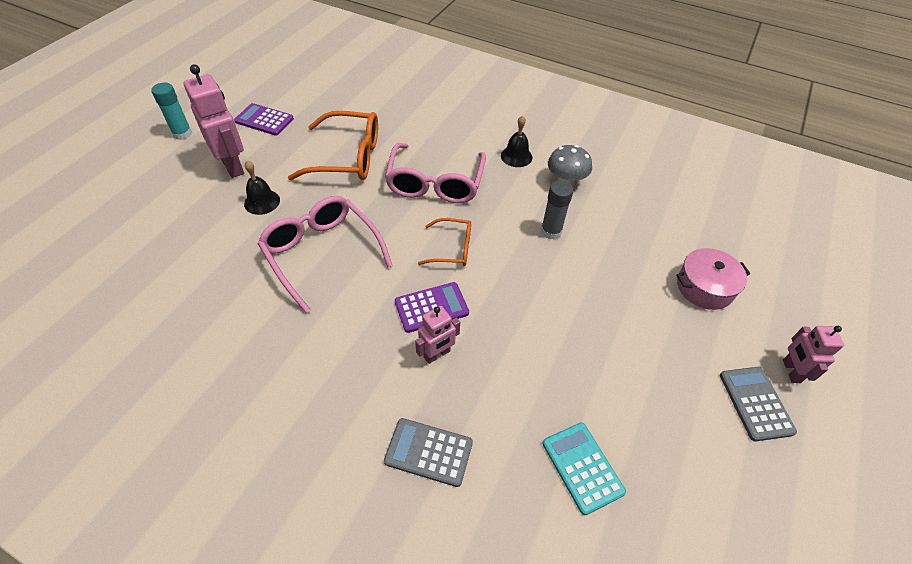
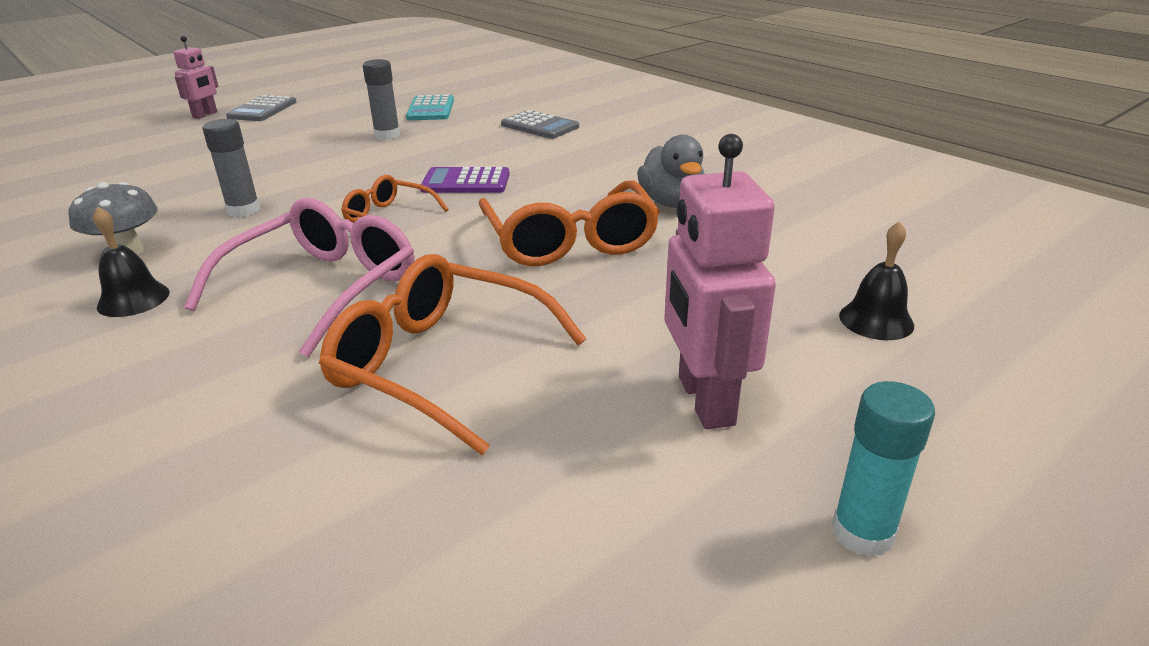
camera: 155 degrees left, 20 degrees down
purple calculator [234,103,294,136] -> none
black bell [244,160,280,215] -> black bell moved to [839,221,914,340]
pink glasses [258,196,393,313] -> orange glasses [479,180,660,266]
pink robot [415,306,460,364] -> none
pink pot [676,248,750,310] -> none
none -> grey glue stick [363,59,400,140]
none -> grey duck [637,134,705,208]

